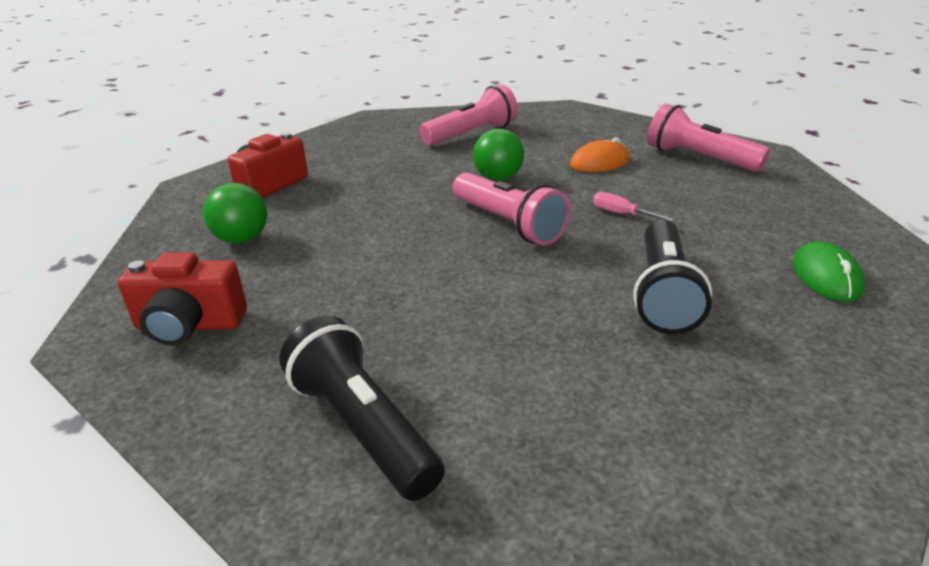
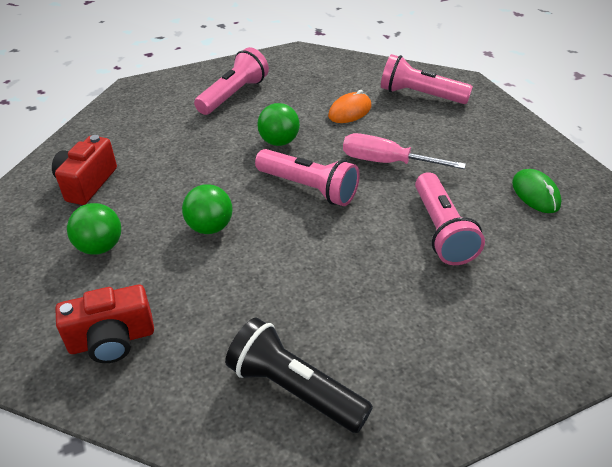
camera: 20 degrees left, 10 degrees up
pink screwdriver [593,192,674,222] -> pink screwdriver [343,133,466,169], size x1.92
black flashlight [633,220,712,334] -> pink flashlight [415,172,485,265]
none -> green ball [182,184,233,234]

